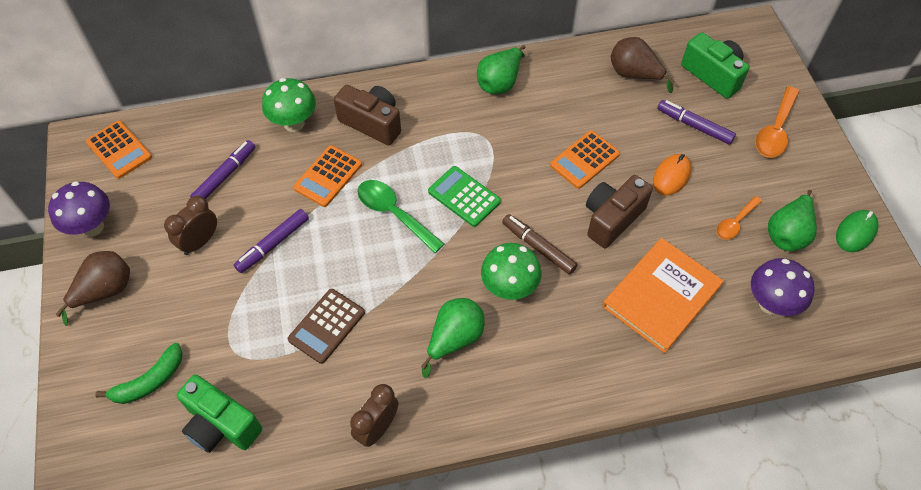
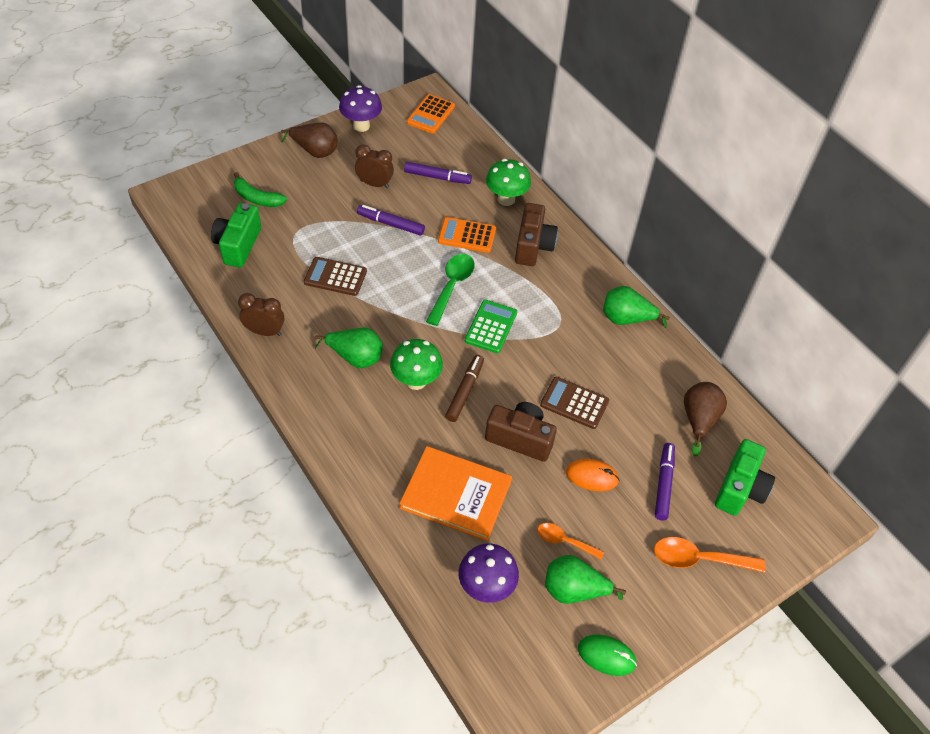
camera: 65 degrees right, 5 degrees down
orange calculator [550,130,620,189] -> brown calculator [540,377,609,429]

